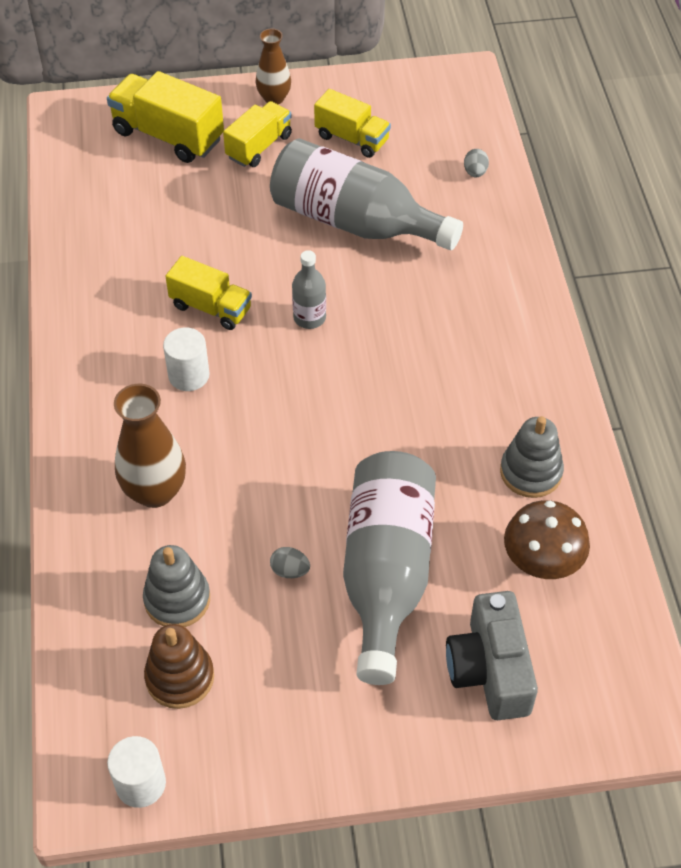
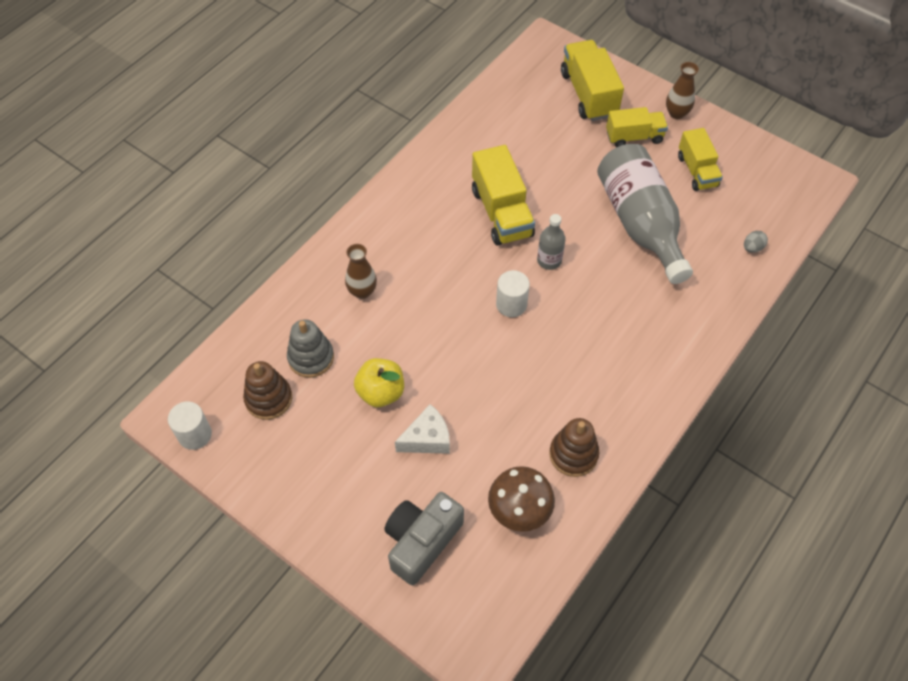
camera: 45 degrees right, 5 degrees up
brown vase [114,384,186,508] -> brown vase [345,244,377,299], size x0.64
white cylinder [163,328,209,391] -> white cylinder moved to [496,270,530,317]
yellow truck [165,256,252,330] -> yellow truck [472,145,535,246], size x1.52
grey egg [270,547,310,578] -> yellow apple [354,358,404,407]
grey bottle [343,451,436,685] -> white cheese [395,404,450,454]
grey stacking toy [500,416,564,498] -> brown stacking toy [549,418,600,477]

